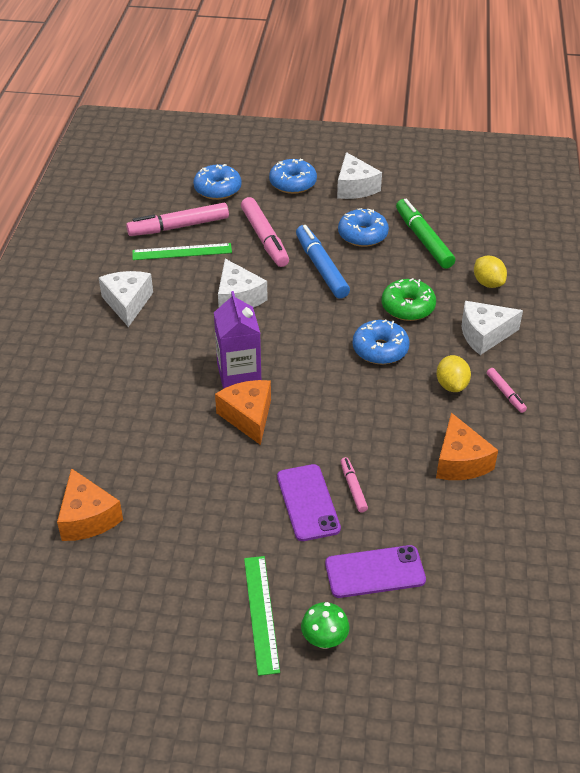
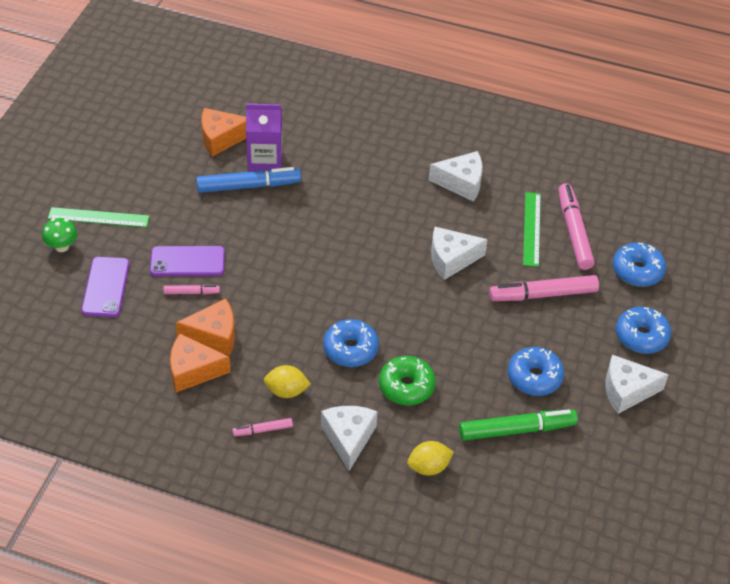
camera: 100 degrees right, 5 degrees up
purple carton [214,291,261,389] -> purple carton moved to [246,104,283,172]
orange cheese [215,380,271,445] -> orange cheese moved to [176,298,235,356]
blue marker [296,225,350,299] -> blue marker moved to [196,167,301,193]

